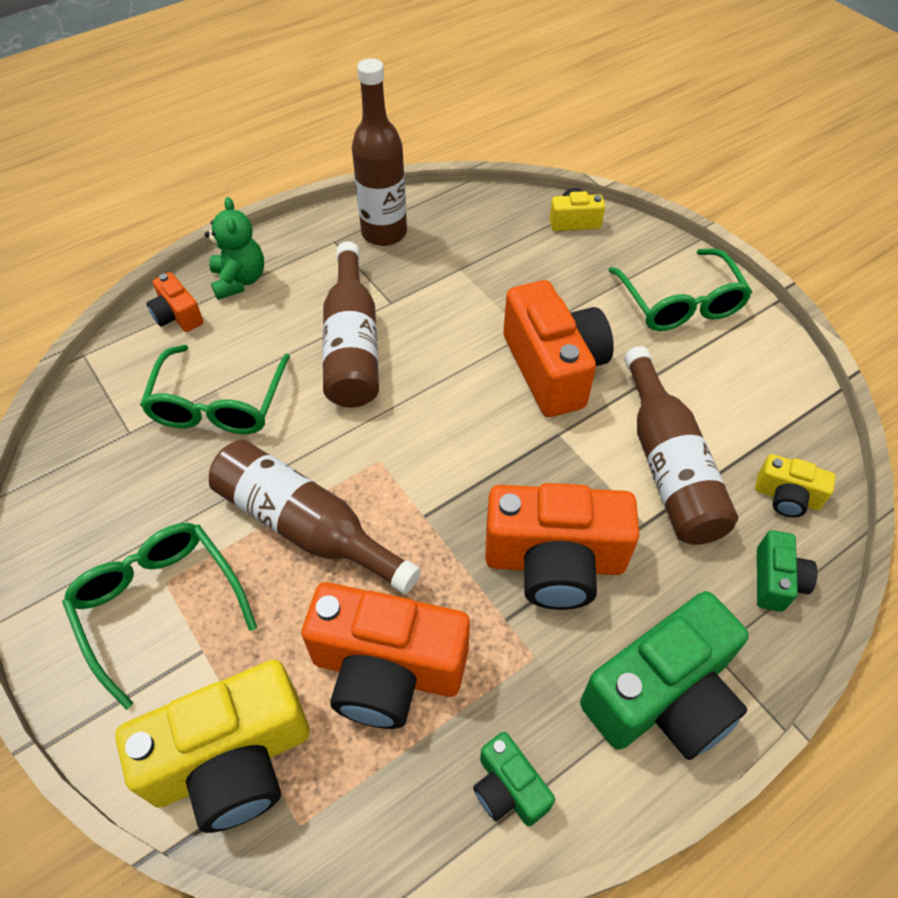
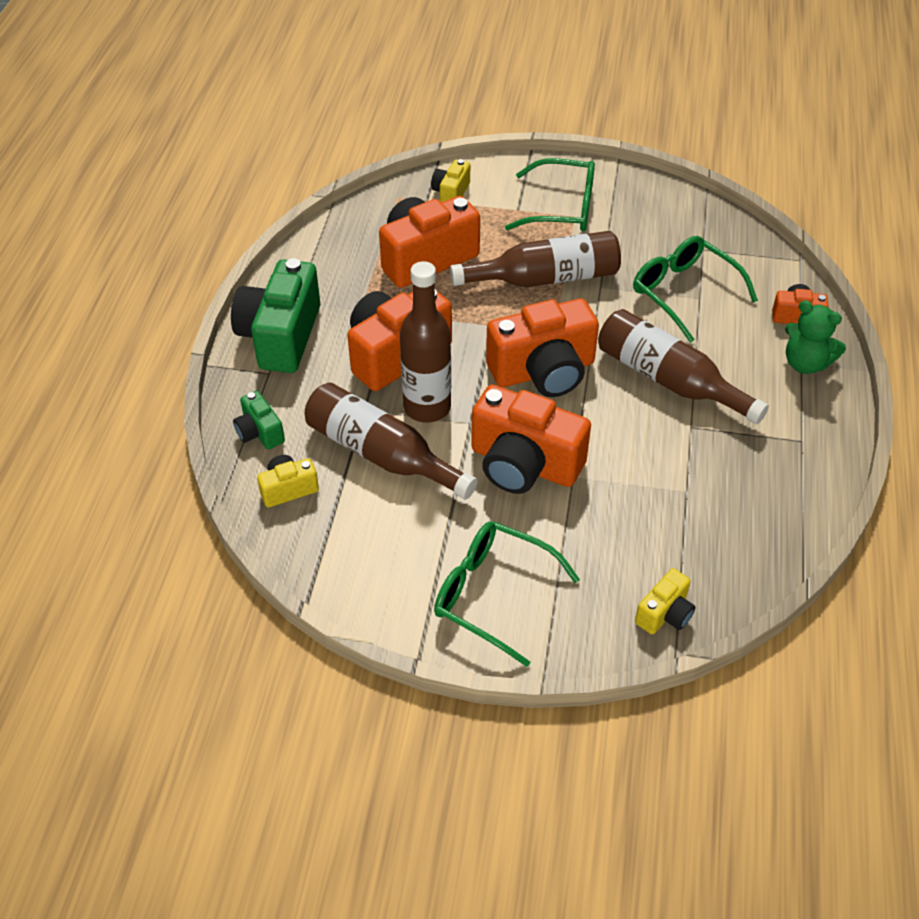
camera: 135 degrees right, 5 degrees down
yellow camera [115,660,310,833] -> yellow camera [431,159,470,202], size x0.49
brown bottle [352,58,407,246] -> brown bottle moved to [400,261,451,423]
green camera [473,732,555,826] -> none
none -> orange camera [486,298,599,397]

